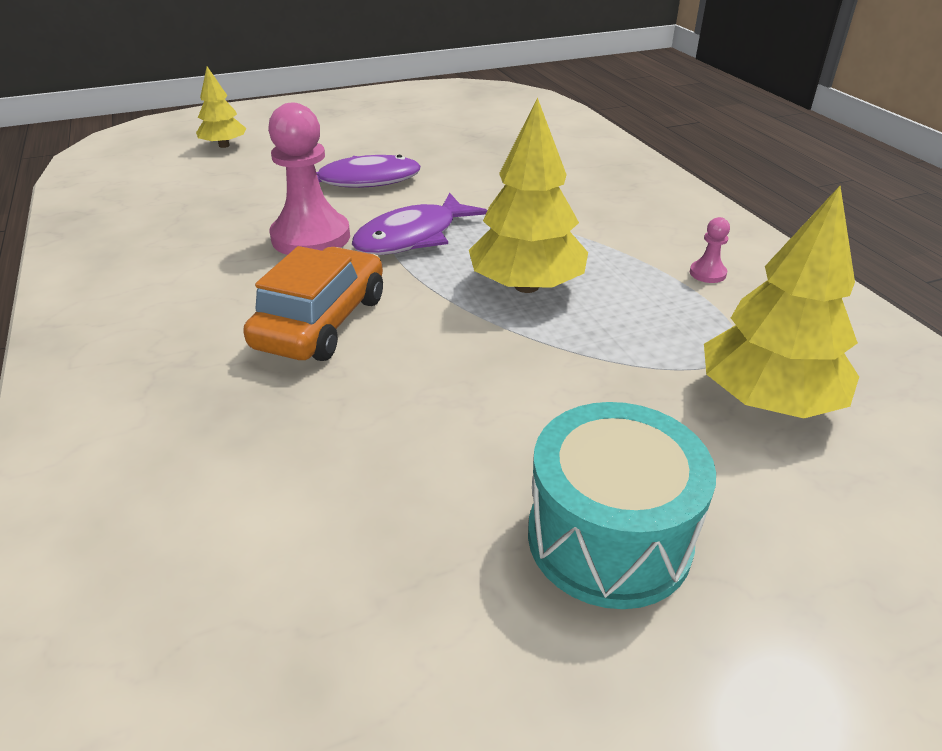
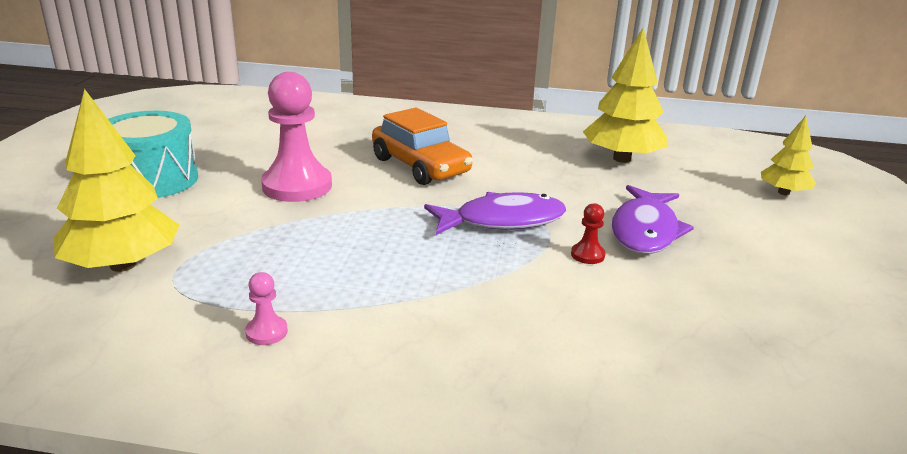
camera: 120 degrees right, 10 degrees down
pink pawn [268,103,350,255] -> pink pawn moved to [261,72,332,202]
purple fish [352,192,487,255] -> purple fish turned 90 degrees clockwise [424,192,566,235]
yellow tree [469,97,588,293] -> yellow tree moved to [583,28,667,163]
none -> red pawn [571,203,606,264]

